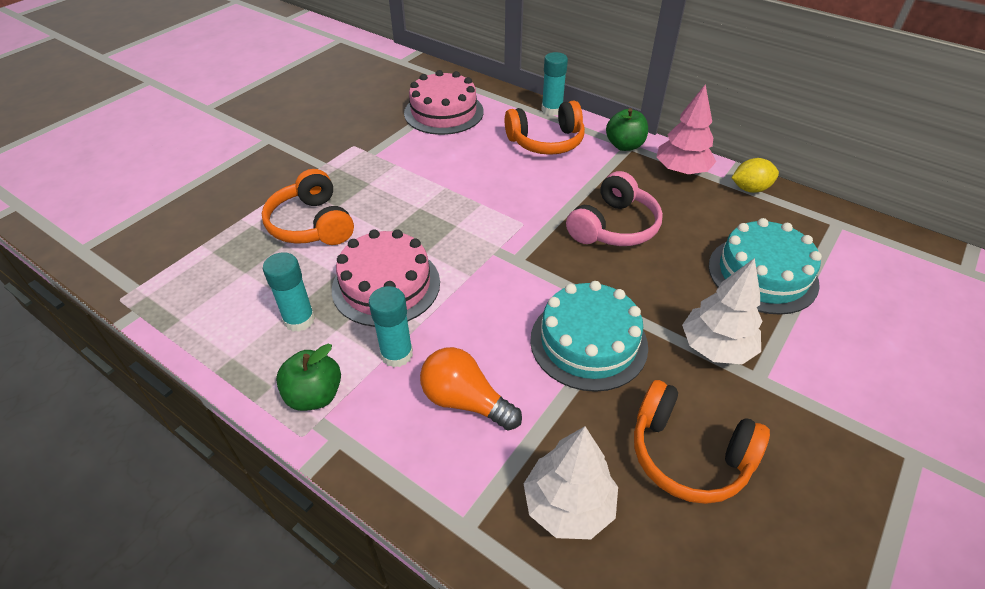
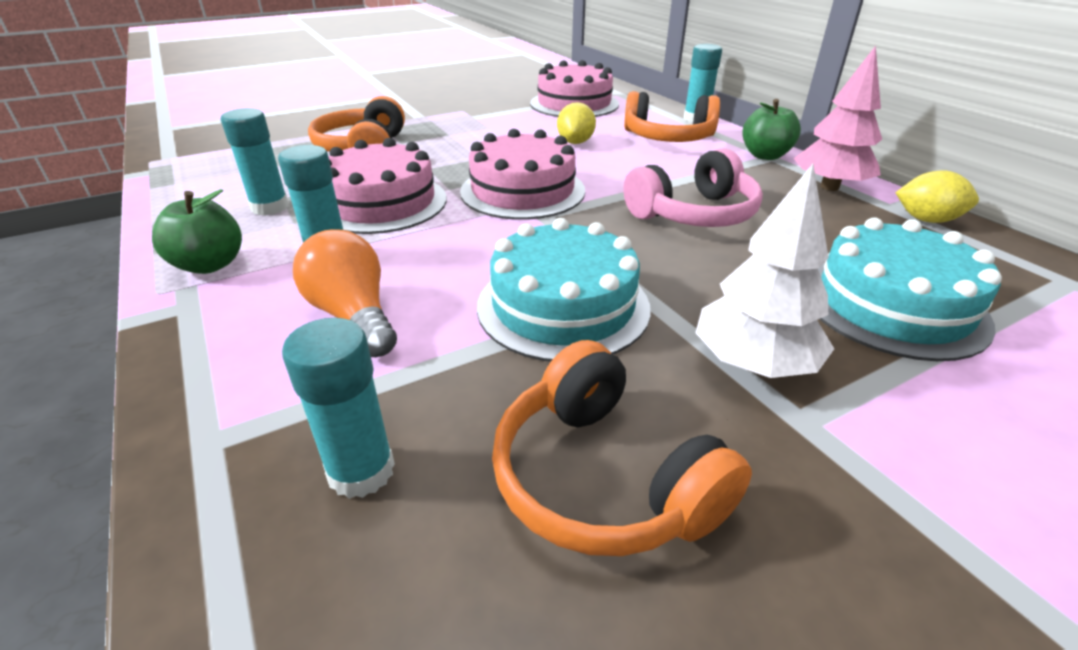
camera: 25 degrees right, 10 degrees down
white tree [524,426,618,539] -> turquoise glue stick [282,318,395,499]
none -> pink cake [460,129,585,220]
none -> yellow lemon [557,102,596,144]

